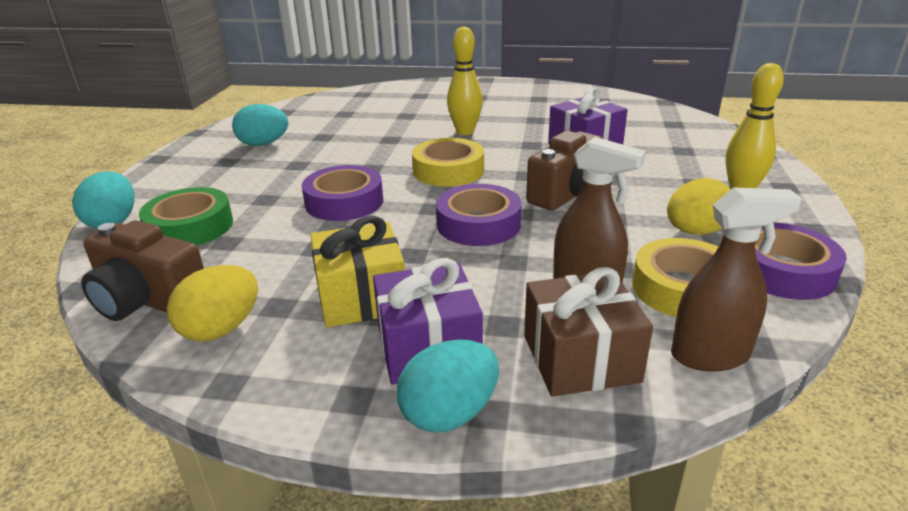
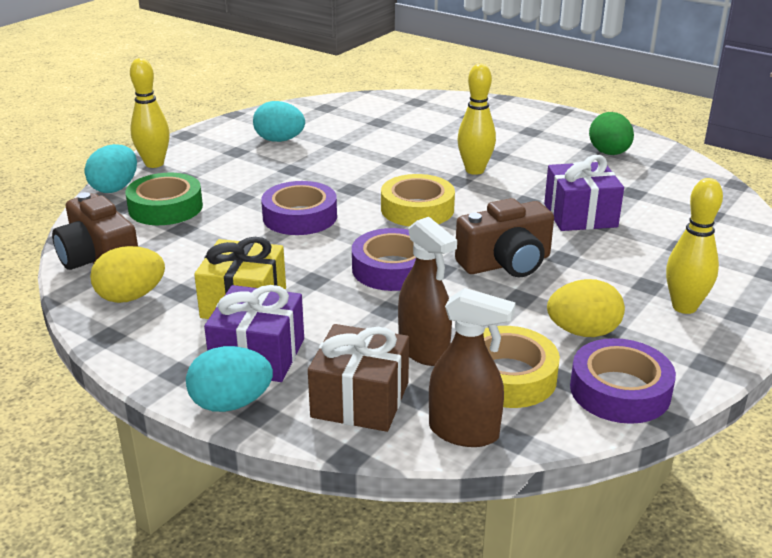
camera: 25 degrees right, 0 degrees up
none -> yellow bowling pin [130,58,170,168]
none -> green egg [589,112,634,155]

